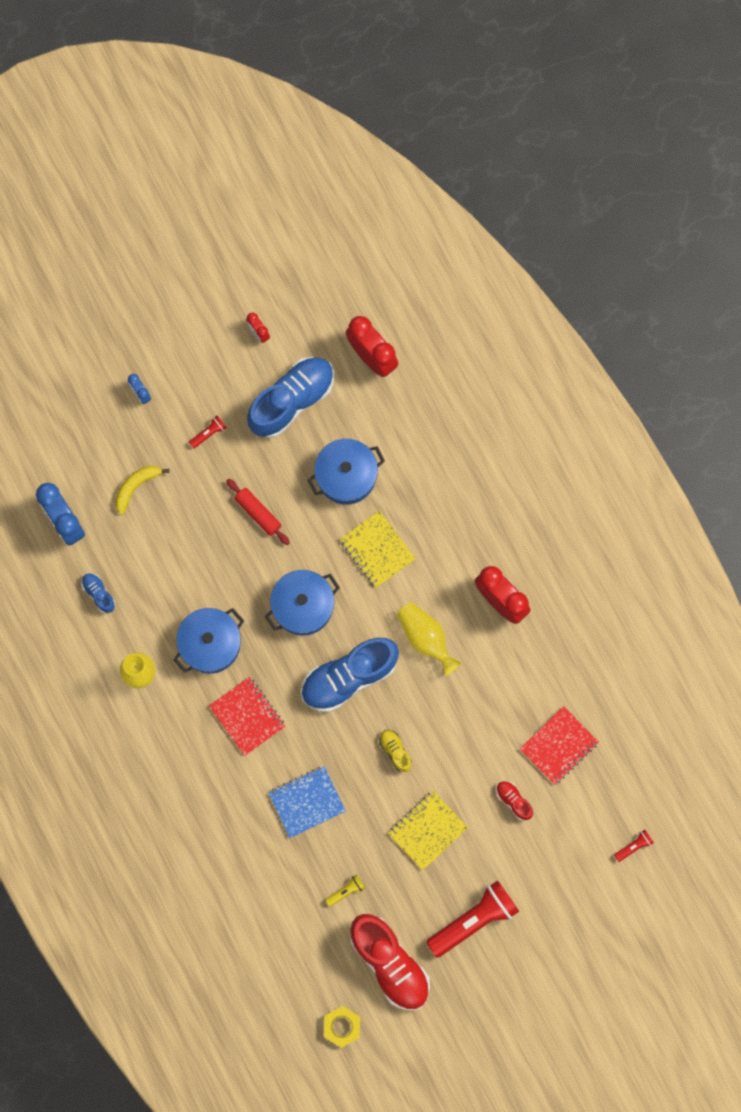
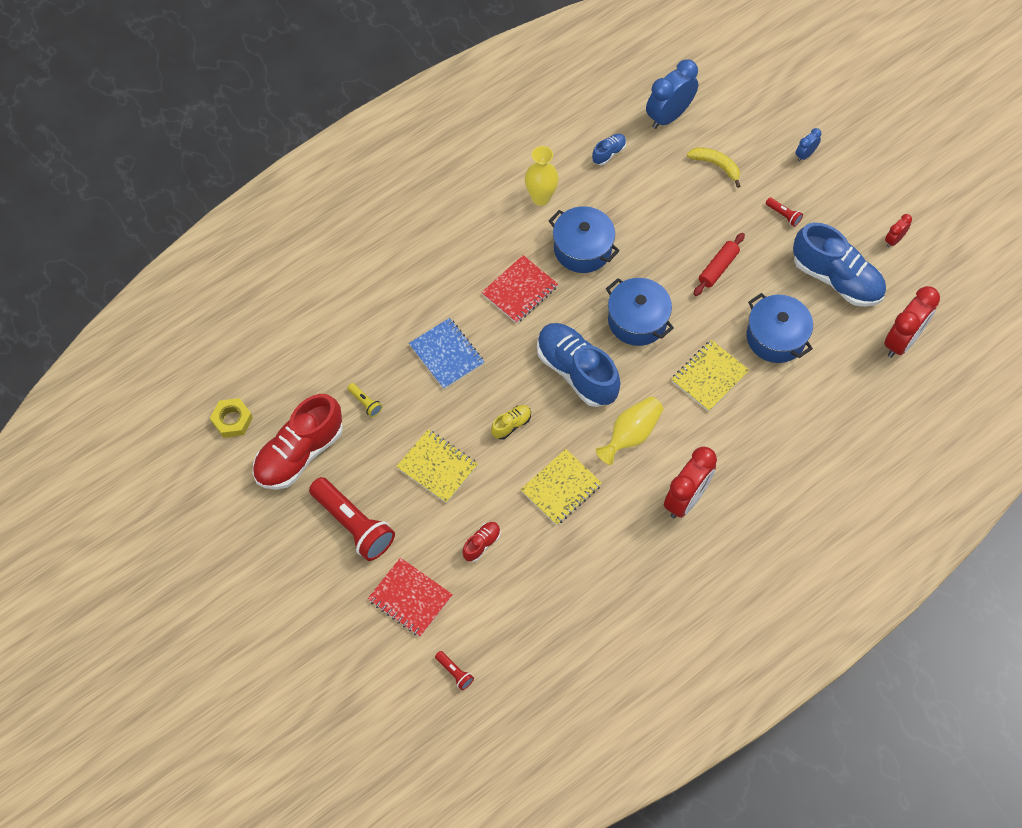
camera: 80 degrees right, 15 degrees down
red notebook [520,706,599,785] -> red notebook moved to [368,558,453,637]
none -> yellow notebook [520,449,602,525]

